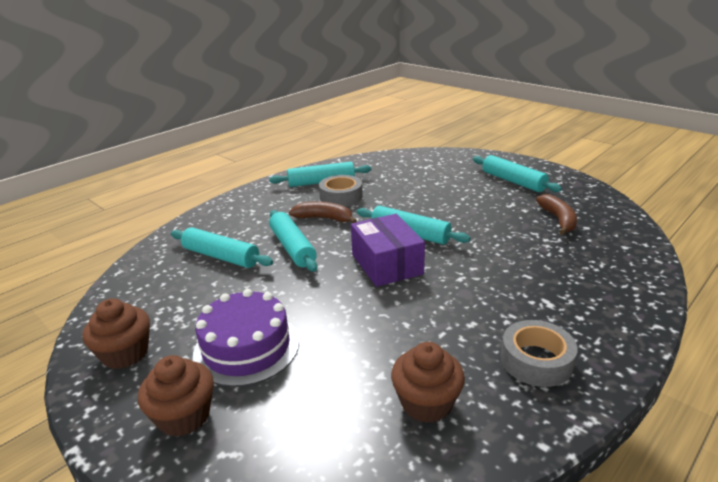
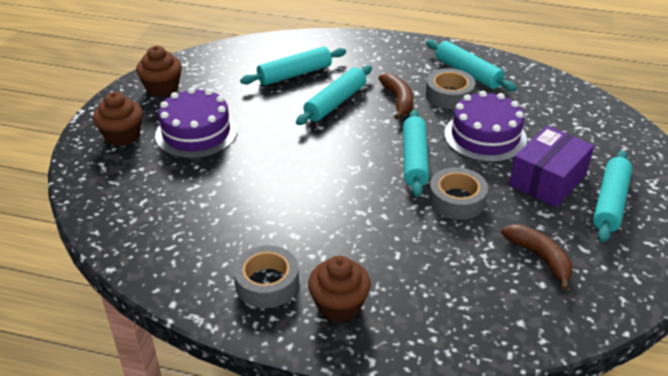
camera: 60 degrees right, 10 degrees up
turquoise rolling pin [171,227,273,268] -> turquoise rolling pin turned 60 degrees clockwise [240,46,346,86]
purple box [351,214,425,287] -> purple box moved to [509,125,594,207]
brown cupcake [391,342,465,423] -> brown cupcake moved to [308,256,371,322]
brown banana [536,194,577,235] -> brown banana turned 90 degrees counterclockwise [501,224,573,291]
none -> grey tape [429,167,488,220]
none -> purple cake [444,91,527,162]

